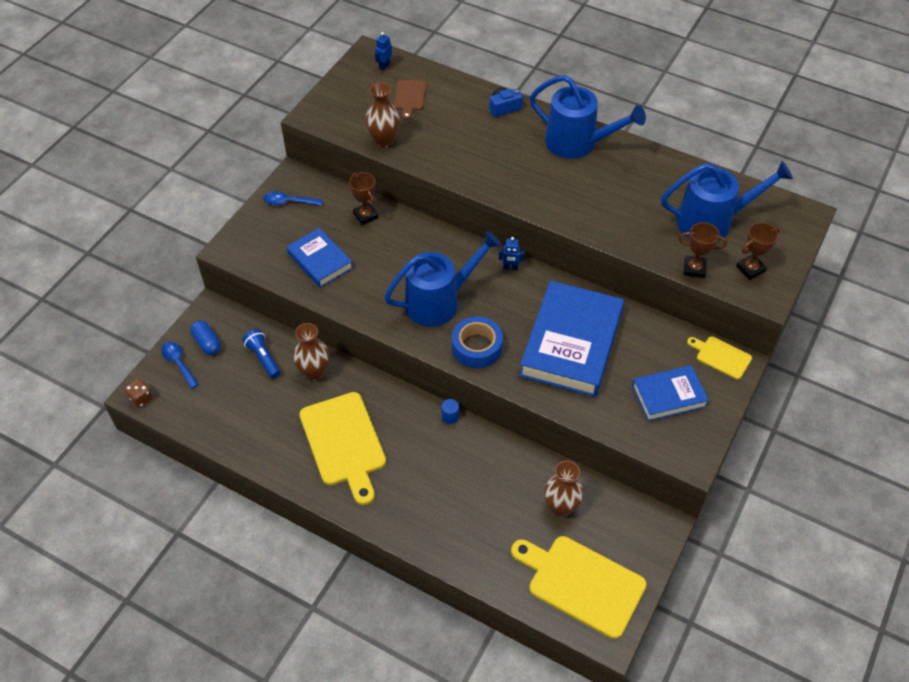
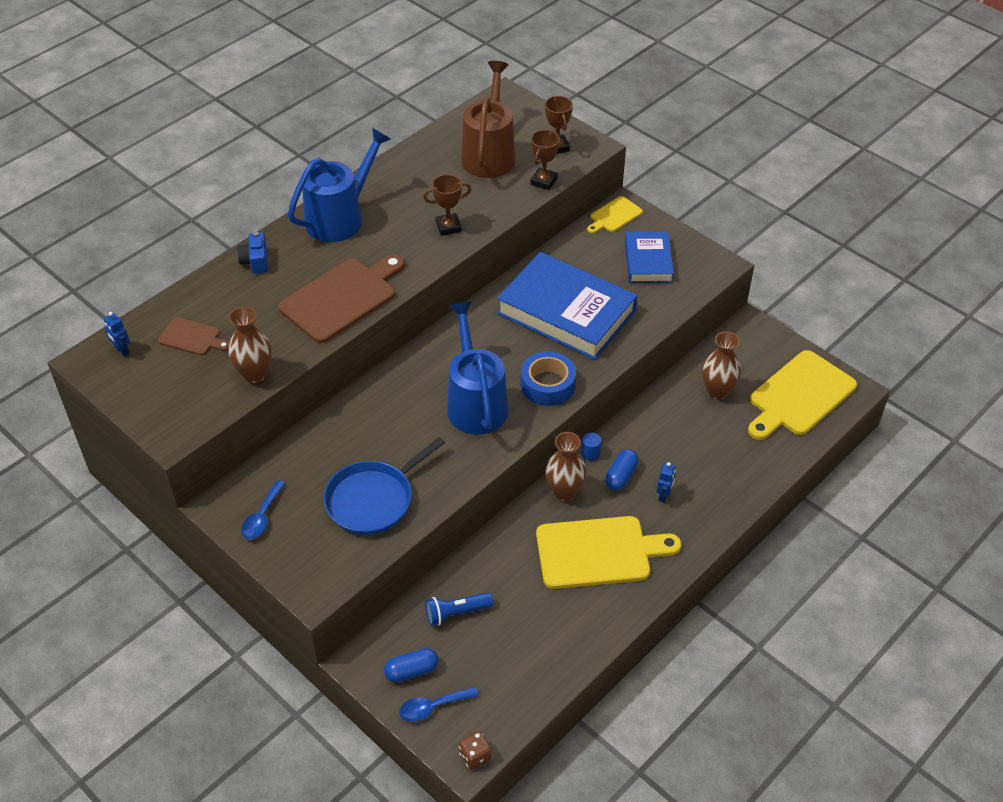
camera: 75 degrees left, 5 degrees down
blue book [287,228,353,288] -> blue pan [323,437,445,535]
brown vase [293,323,329,381] -> brown vase moved to [545,432,587,501]
brown trophy [349,172,378,225] -> brown trophy moved to [423,174,471,236]
blue robot [499,237,524,270] -> blue robot moved to [657,462,676,503]
blue watering can [661,161,793,241] -> brown watering can [461,61,515,178]
none -> brown cutting board [278,254,405,343]
none -> blue capsule [605,449,639,490]

